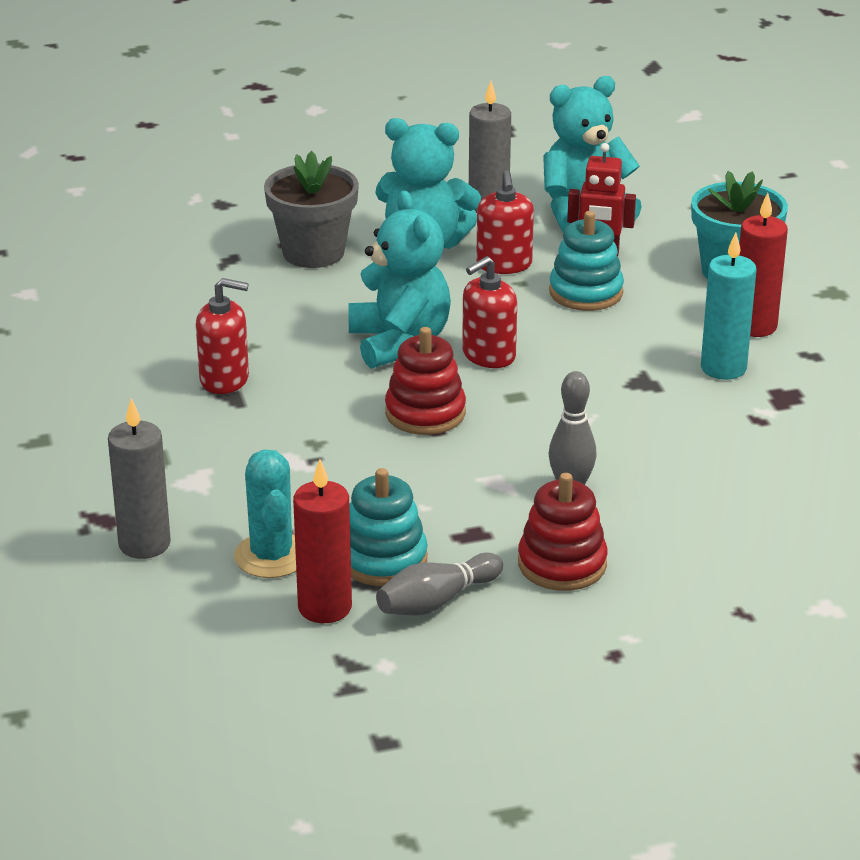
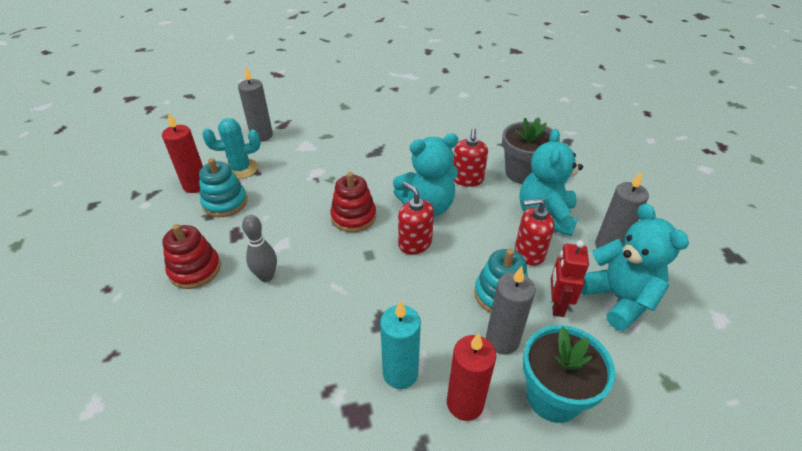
camera: 90 degrees right, 10 degrees up
red soap dispenser [196,278,249,394] -> red soap dispenser moved to [453,128,488,187]
grey bowling pin [376,552,503,616] -> none
none -> grey candle [486,266,536,354]

